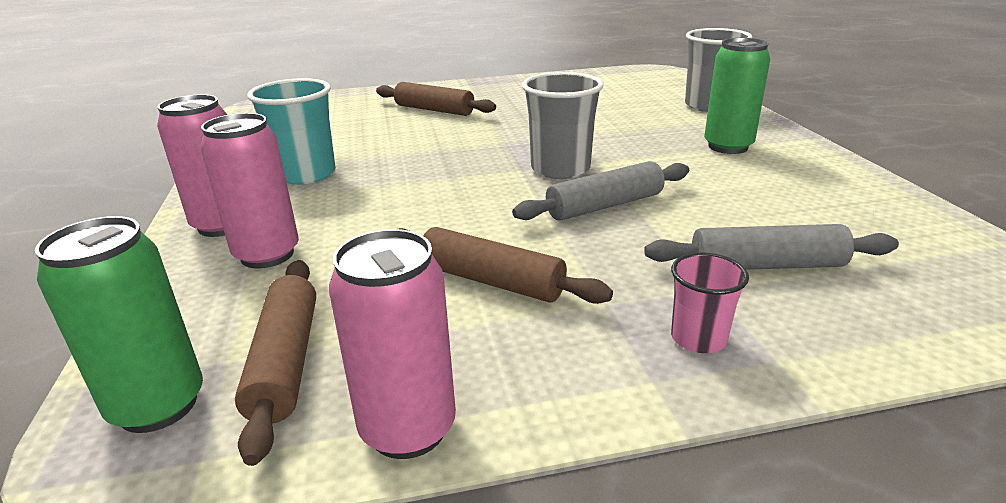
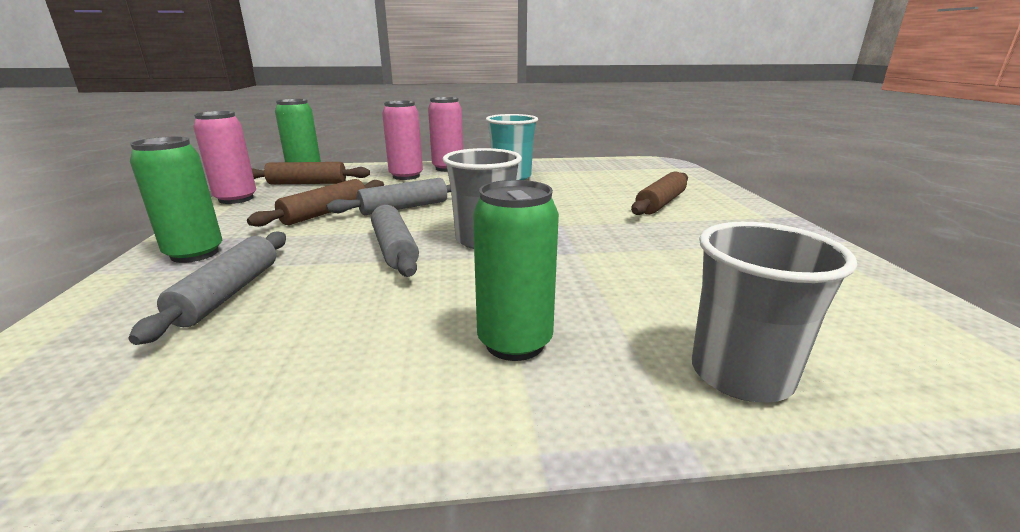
camera: 95 degrees right, 5 degrees down
pink cup [671,252,749,353] -> green can [130,137,222,263]
none -> grey rolling pin [326,178,451,215]

